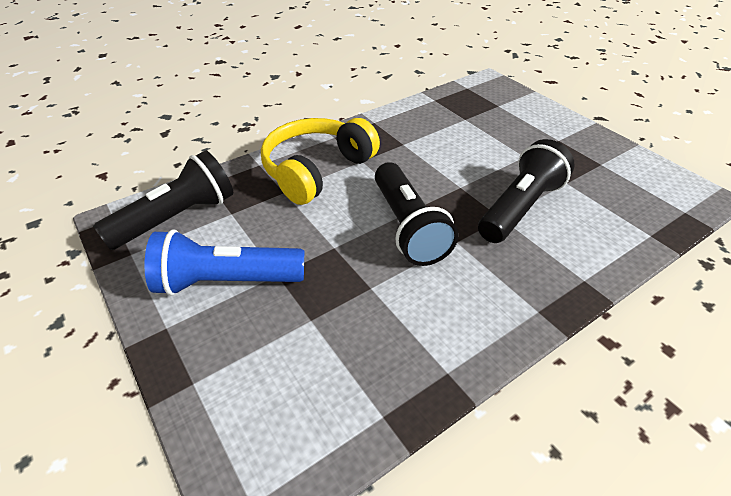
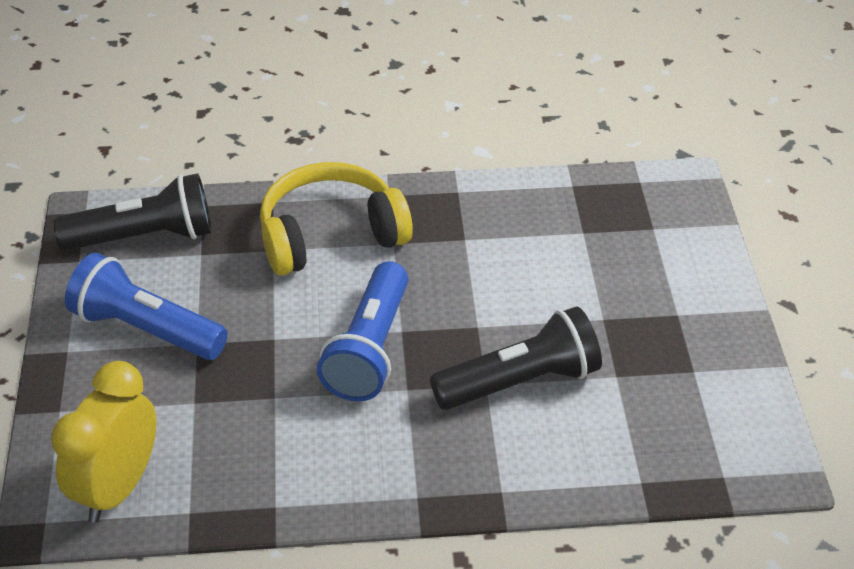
camera: 30 degrees right, 0 degrees up
black flashlight [375,162,458,266] -> blue flashlight [317,261,408,401]
none -> yellow clock [51,361,157,523]

